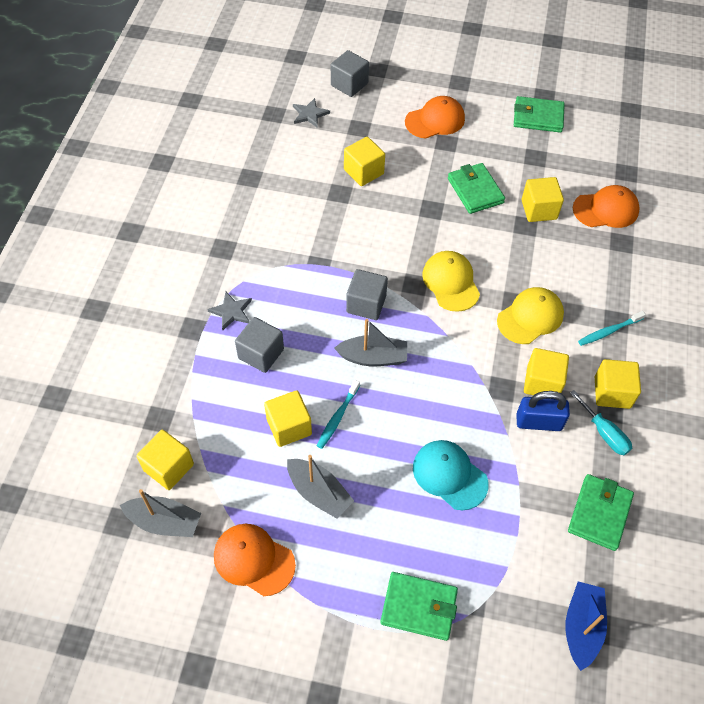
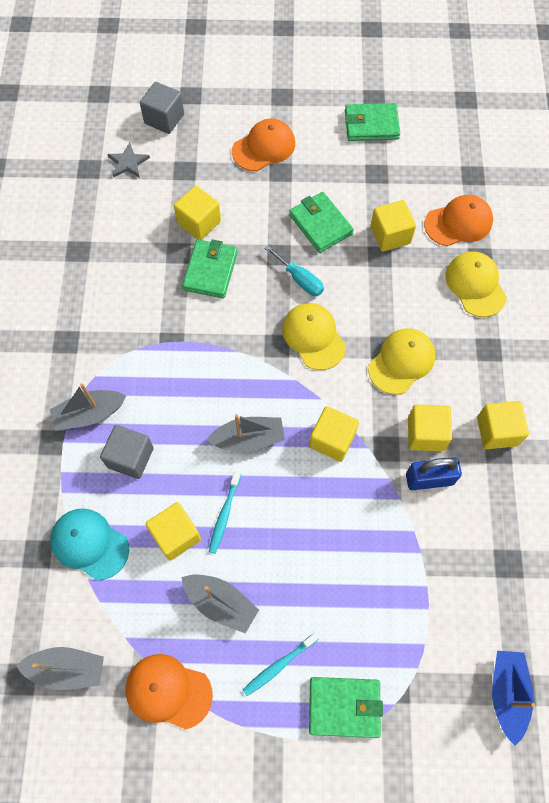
camera: 10 degrees left, 10 degrees up
yellow cube [136,430,194,490] -> yellow cube moved to [309,406,359,462]
grey star [207,291,252,330] -> grey boat [49,383,126,431]
grey cube [346,269,388,320] -> none
turquoise cap [413,440,488,510] -> turquoise cap moved to [50,508,129,580]
green wallet [568,474,634,551] -> green wallet moved to [182,239,238,298]
turquoise screwdriver [570,390,632,455] -> turquoise screwdriver moved to [265,245,324,296]
turquoise toothbrush [578,311,646,346] -> turquoise toothbrush moved to [243,633,319,696]
none -> yellow cap [446,251,507,317]

